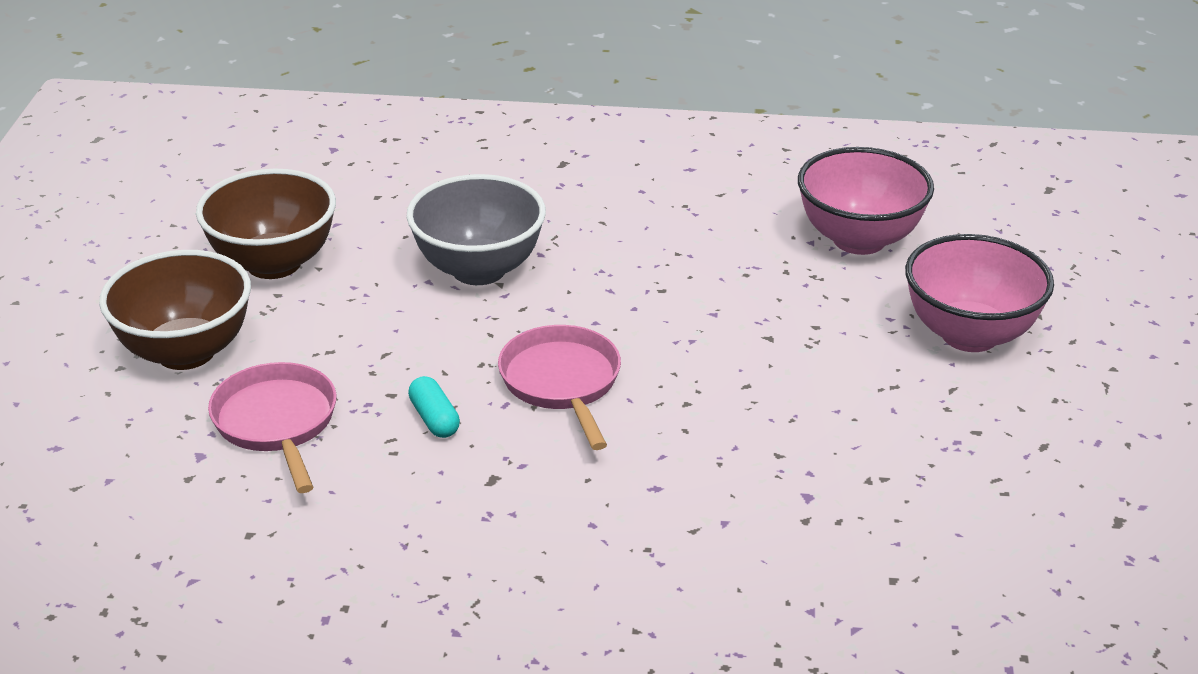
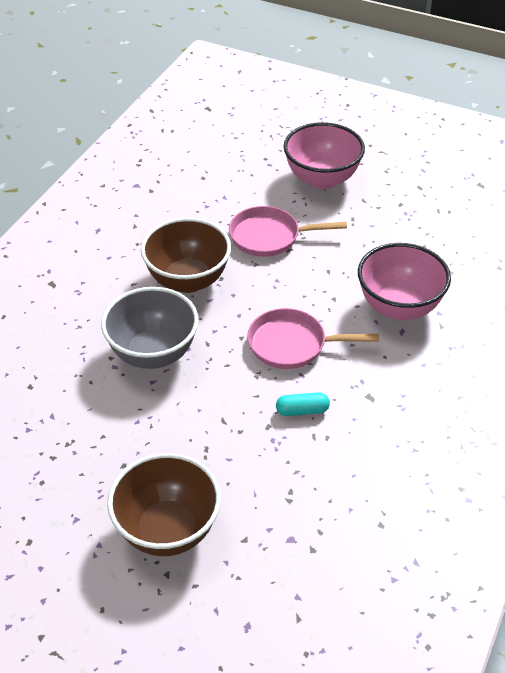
camera: 70 degrees left, 10 degrees up
brown bowl [196,169,336,279] -> brown bowl moved to [141,218,231,293]
pink pan [208,362,337,493] -> pink pan moved to [229,206,347,257]
pink bowl [798,147,934,255] -> pink bowl moved to [358,243,451,320]

